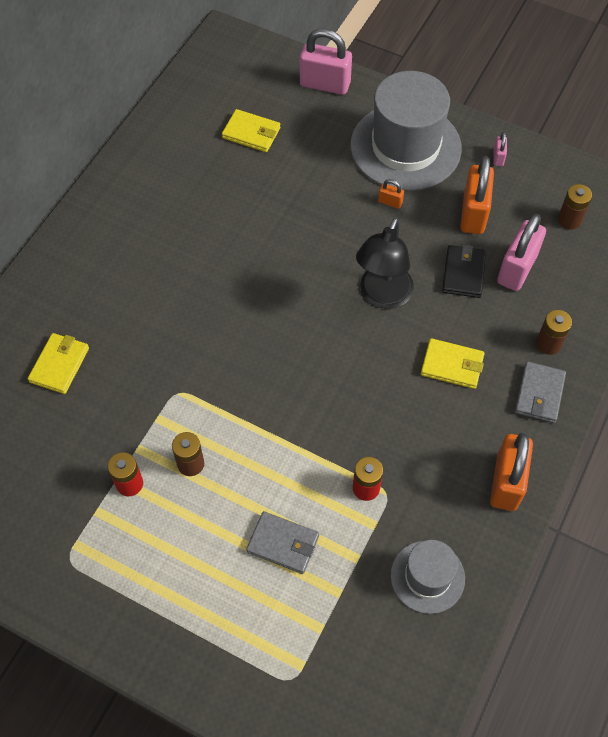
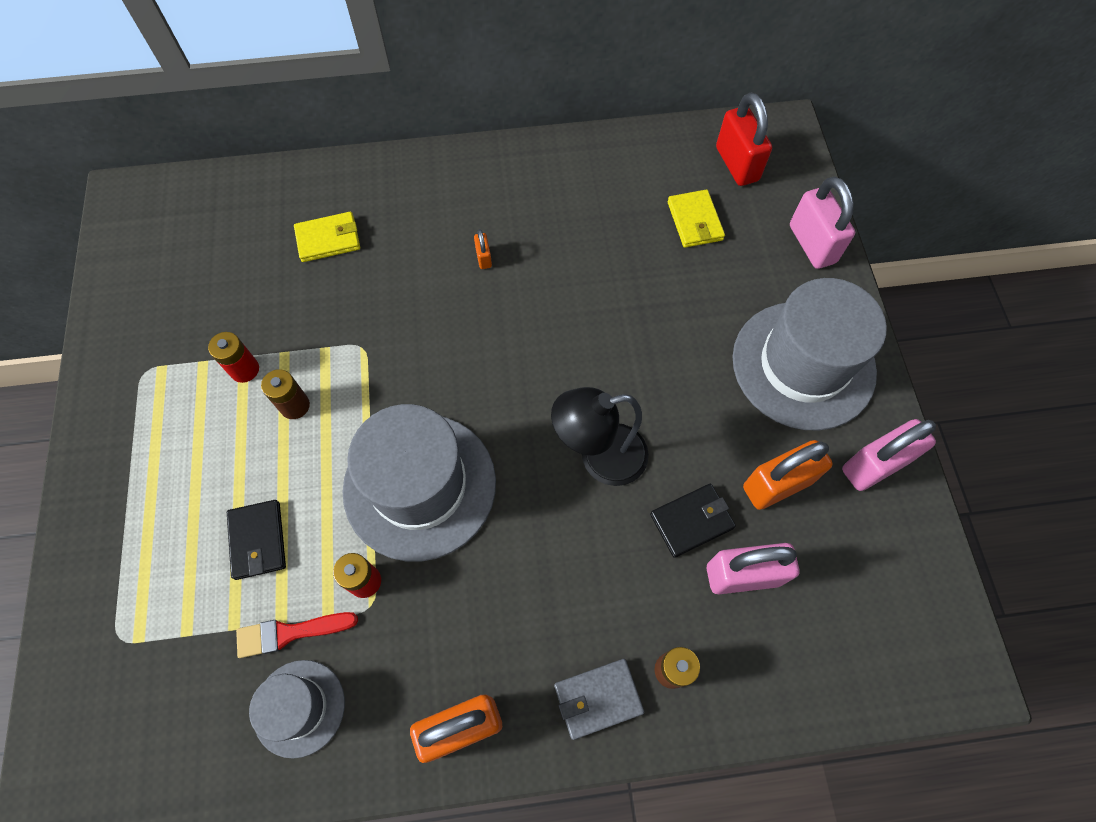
camera: 55 degrees right, 5 degrees up
grey wallet [246,511,319,574] -> black wallet [227,500,286,580]
orange padlock [378,179,404,209] -> orange padlock moved to [474,229,492,269]
yellow wallet [421,338,485,389] -> none
pink padlock [493,132,507,166] -> pink padlock [842,419,936,491], size x2.22
brown battery [558,184,592,230] -> none
none -> red brush [236,612,358,658]
none -> grey hat [343,404,496,562]
none -> red padlock [716,93,772,186]

